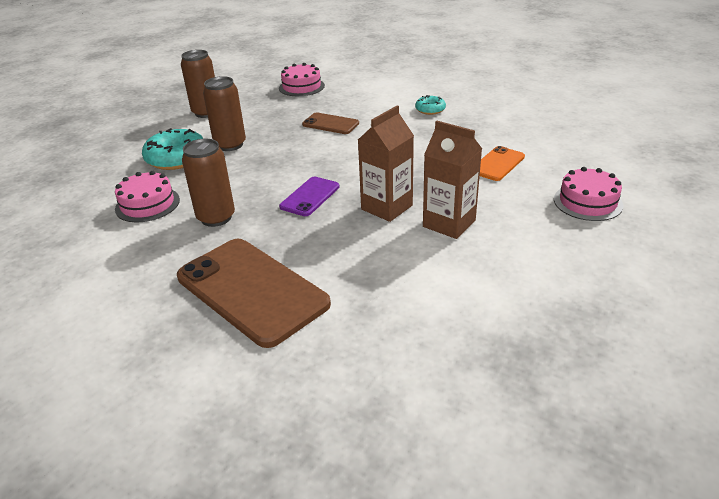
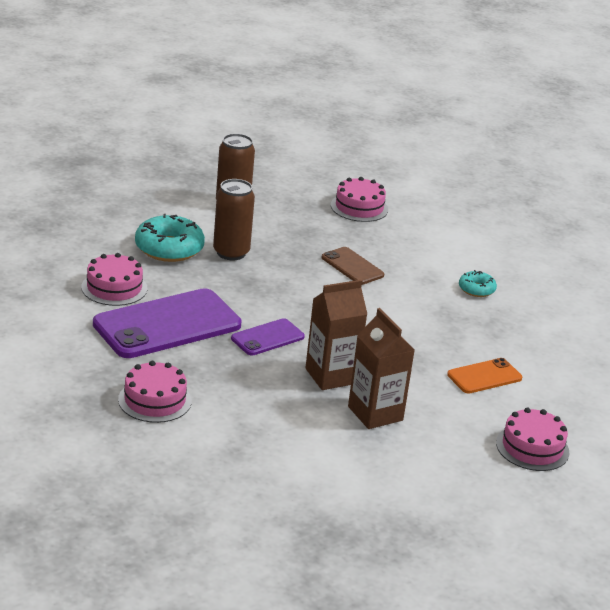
camera: 20 degrees right, 5 degrees down
brown phone [177,239,331,348] -> pink cake [118,361,192,423]
brown can [182,139,235,227] -> purple phone [93,288,242,358]

